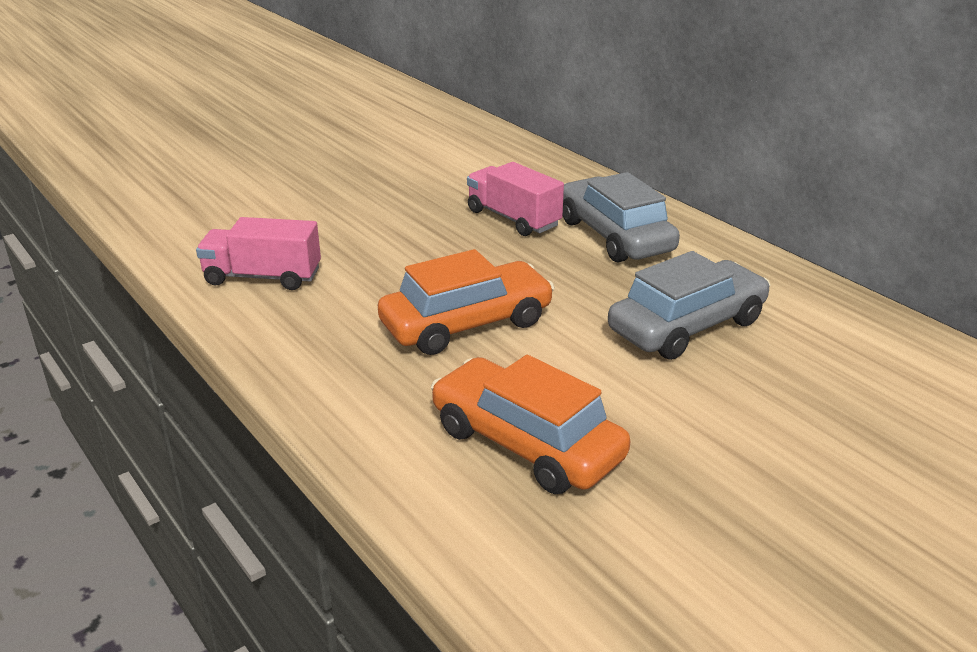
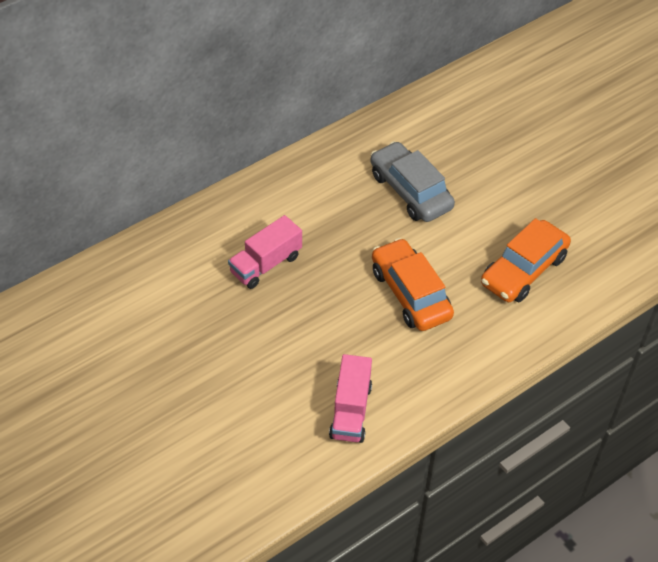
camera: 90 degrees left, 20 degrees up
grey car [563,172,680,263] -> none

